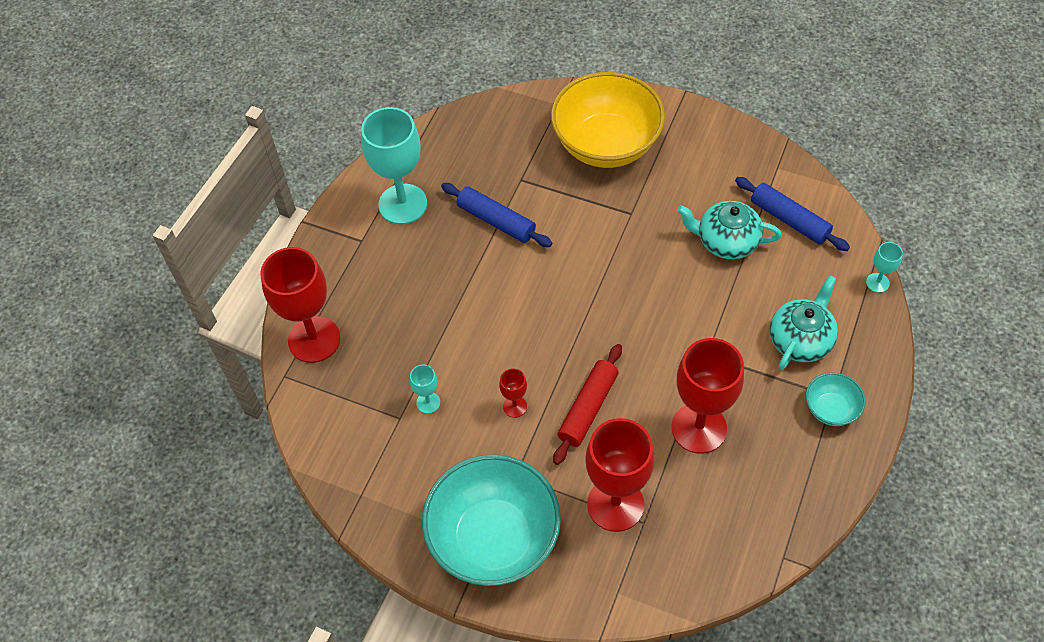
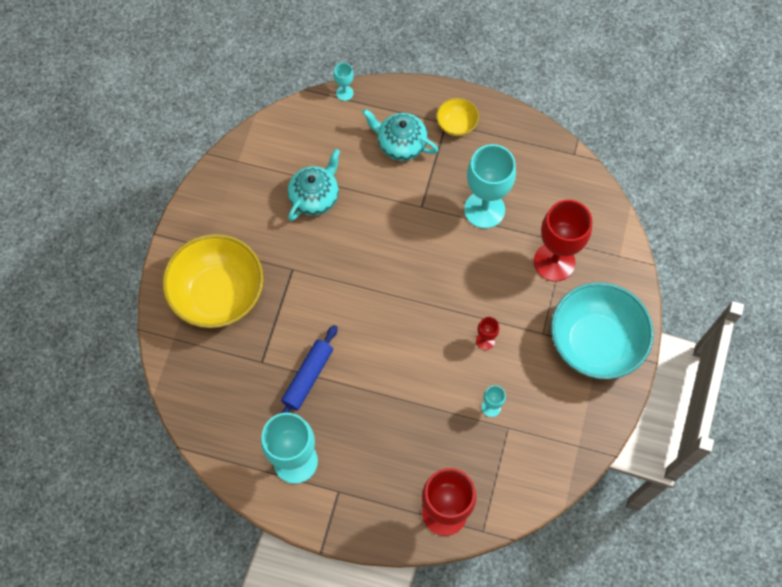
camera: 100 degrees left, 10 degrees up
red rolling pin [553,344,622,465] -> none
red goblet [672,338,744,454] -> turquoise goblet [464,144,516,229]
turquoise teapot [677,201,781,259] -> turquoise teapot turned 150 degrees counterclockwise [288,149,340,221]
blue rolling pin [735,177,850,251] -> none
turquoise bowl [806,373,865,426] -> yellow bowl [436,98,479,136]

